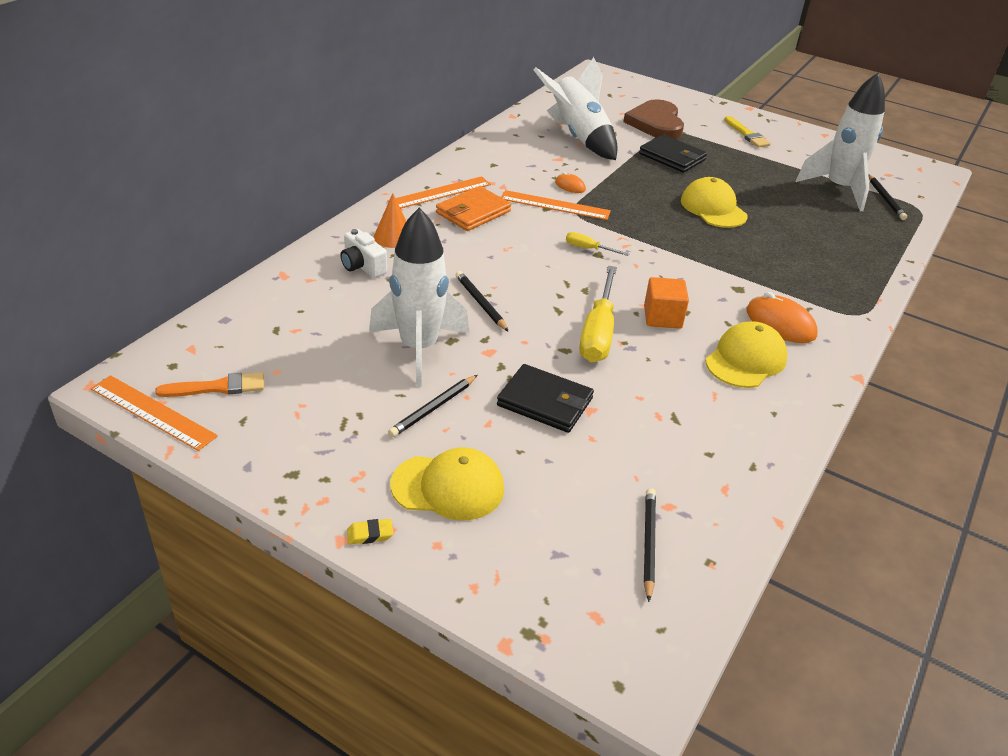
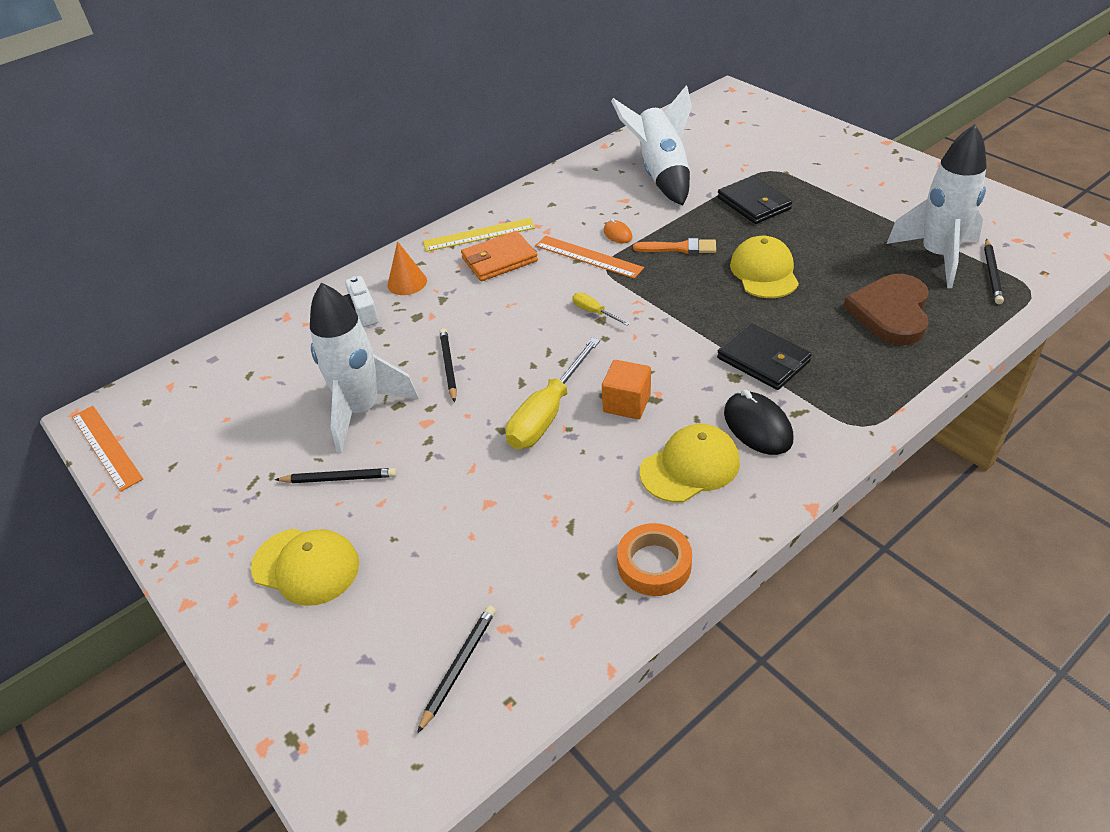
camera: 25 degrees right, 5 degrees up
orange brush [155,372,264,397] -> orange brush moved to [633,238,716,254]
yellow eraser [347,519,393,545] -> none
orange ruler [387,176,491,209] -> yellow ruler [423,218,535,252]
black pencil [388,375,477,437] -> black pencil turned 150 degrees counterclockwise [275,468,397,483]
black wallet [497,364,594,433] -> black wallet moved to [717,323,812,390]
brown heart [624,99,684,139] -> brown heart moved to [844,274,929,345]
yellow brush [724,116,771,148] -> none
orange mouse [747,292,818,343] -> black mouse [724,390,794,455]
none -> orange tape [617,523,692,596]

